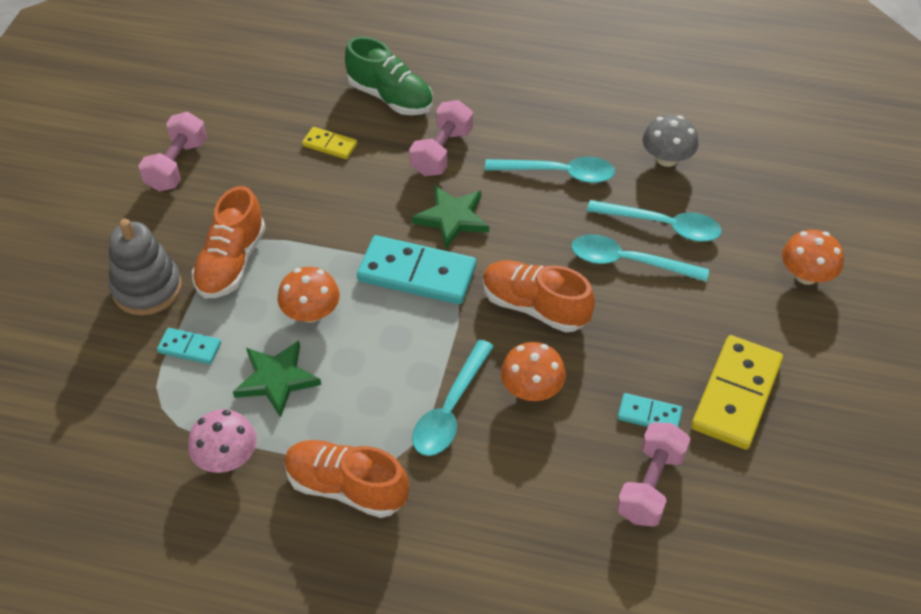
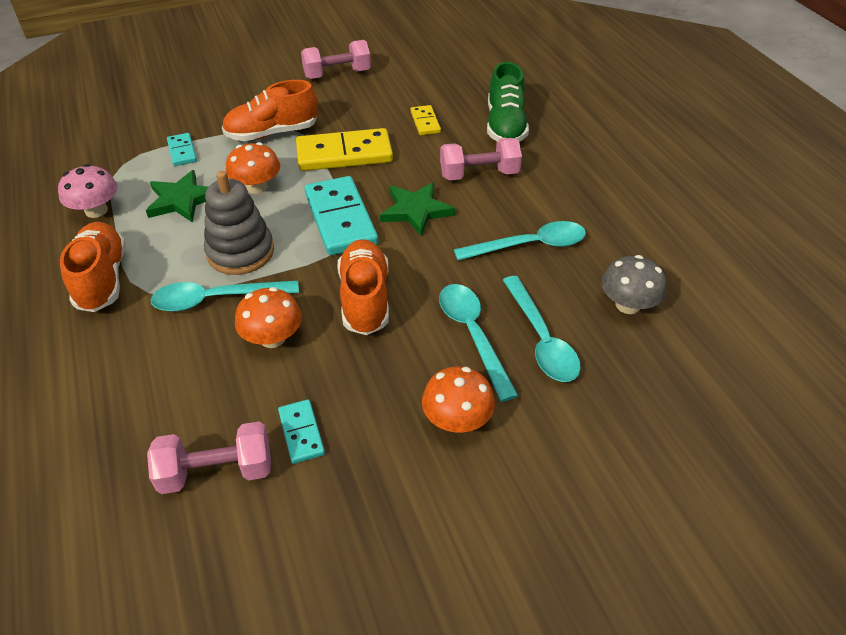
camera: 55 degrees right, 5 degrees down
grey stacking toy [109,219,182,315] -> grey stacking toy moved to [204,171,274,275]
turquoise spoon [485,157,615,183] -> turquoise spoon turned 75 degrees counterclockwise [454,221,586,261]
yellow domino [691,335,783,449] -> yellow domino moved to [296,128,393,171]
orange mushroom [782,230,844,285] -> orange mushroom moved to [422,366,495,433]

